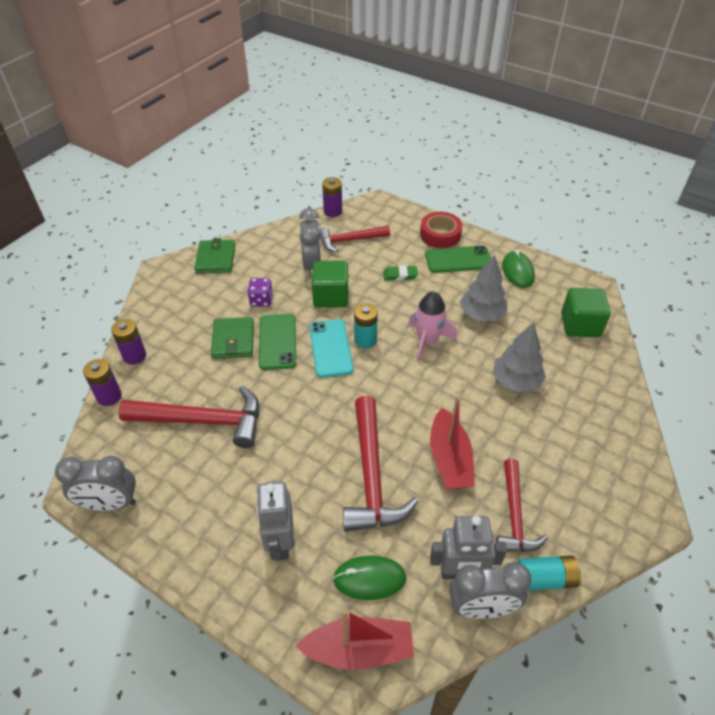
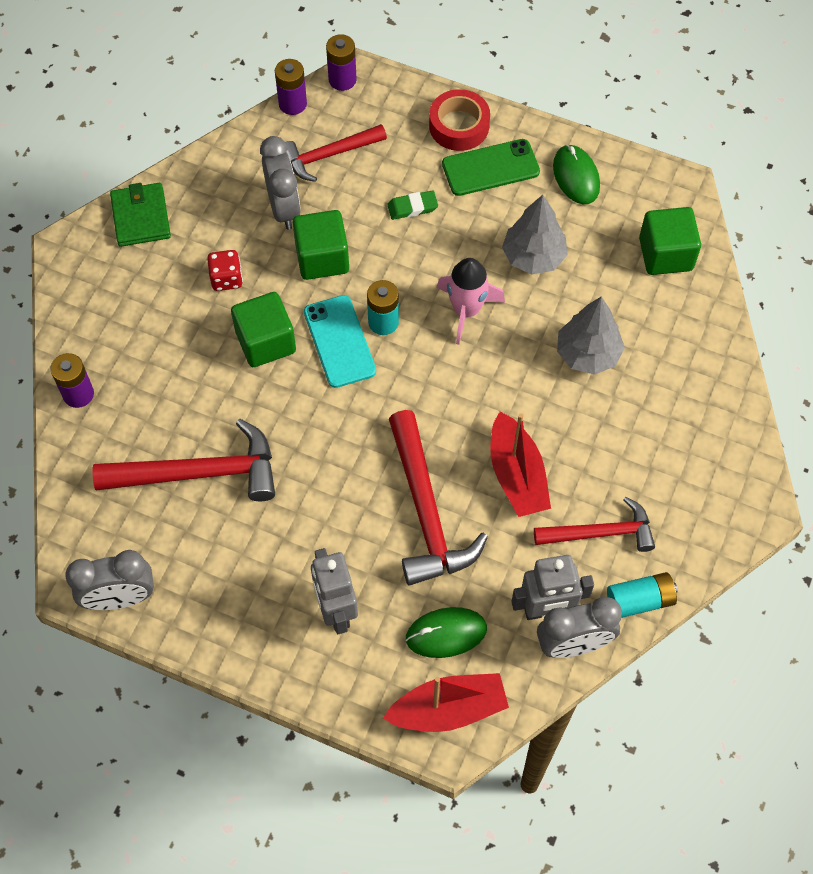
camera: 10 degrees left, 15 degrees up
purple battery [83,359,122,406] -> purple battery moved to [326,34,357,91]
green wallet [211,317,254,359] -> none
purple dice [248,278,273,306] -> red dice [207,250,243,291]
green phone [259,314,296,370] -> green cube [231,292,296,367]
red hammer [496,459,548,552] -> red hammer turned 90 degrees counterclockwise [534,497,655,552]

